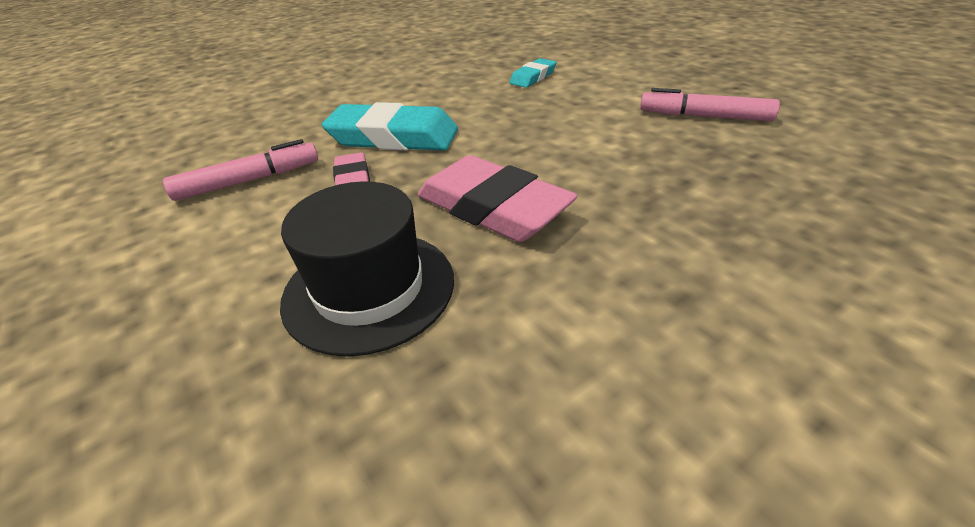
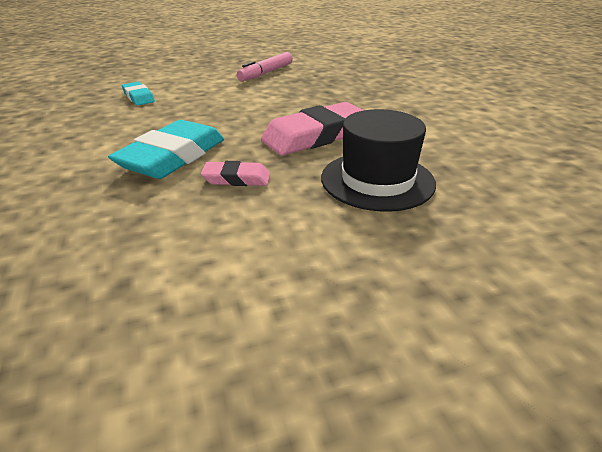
camera: 75 degrees left, 5 degrees down
pink marker [163,139,318,201] -> none

